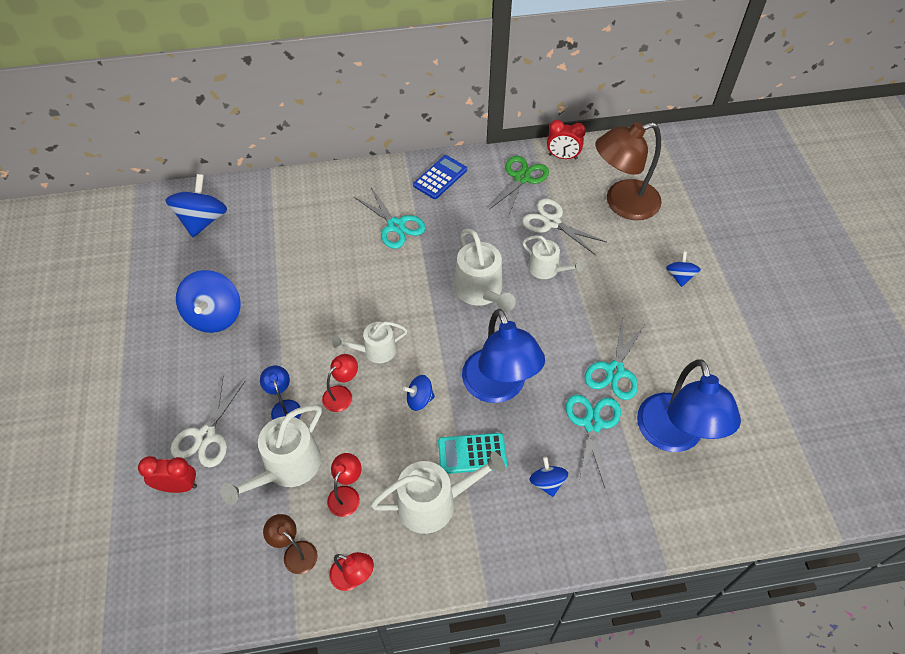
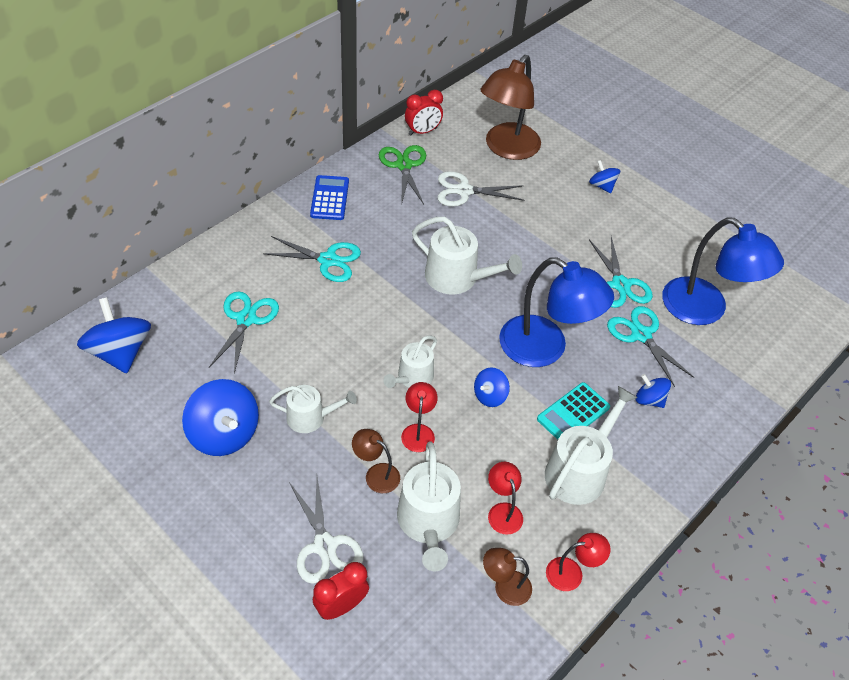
camera: 40 degrees left, 5 degrees down
blue lamp [260,365,301,420] -> brown lamp [352,429,400,493]
white watering can [522,235,584,279] -> white watering can moved to [269,385,357,433]
none -> turquoise scissors [209,291,279,374]

